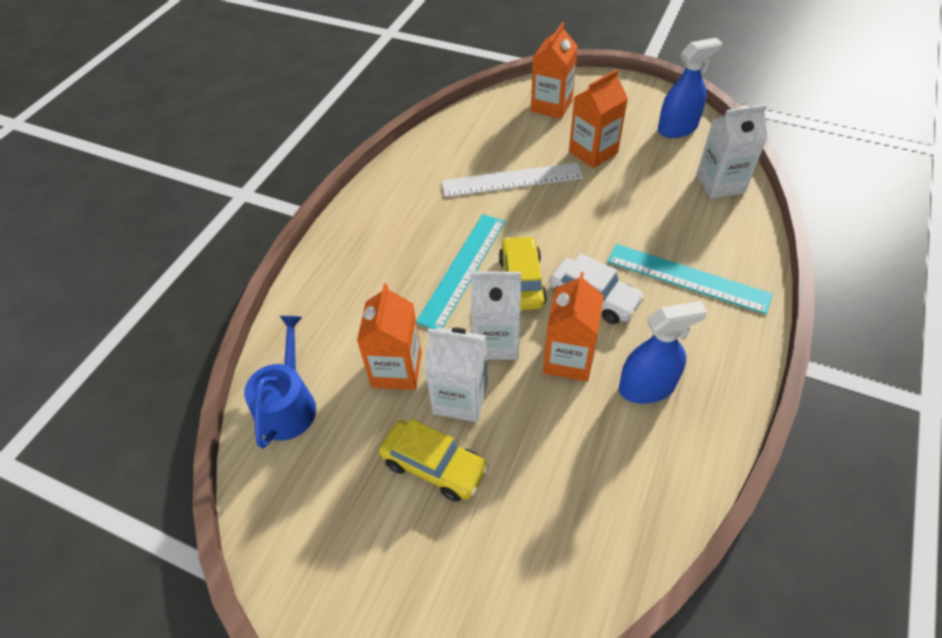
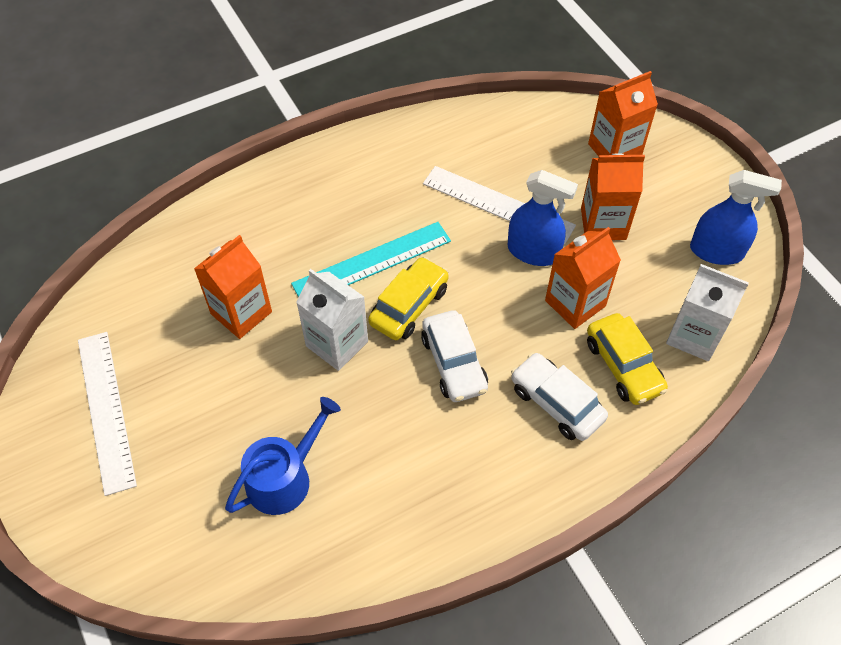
camera: 35 degrees right, 5 degrees up
blue watering can [244,316,316,448] -> blue watering can moved to [225,397,341,515]
yellow car [379,419,489,502] -> yellow car moved to [587,313,668,405]
white carton [425,327,488,422] -> none
orange carton [543,272,604,382] -> orange carton moved to [545,227,621,329]
turquoise ruler [607,244,773,314] -> white car [511,352,608,441]
blue spray bottle [619,301,707,404] -> blue spray bottle moved to [508,170,578,266]
none -> white ruler [78,332,137,496]

